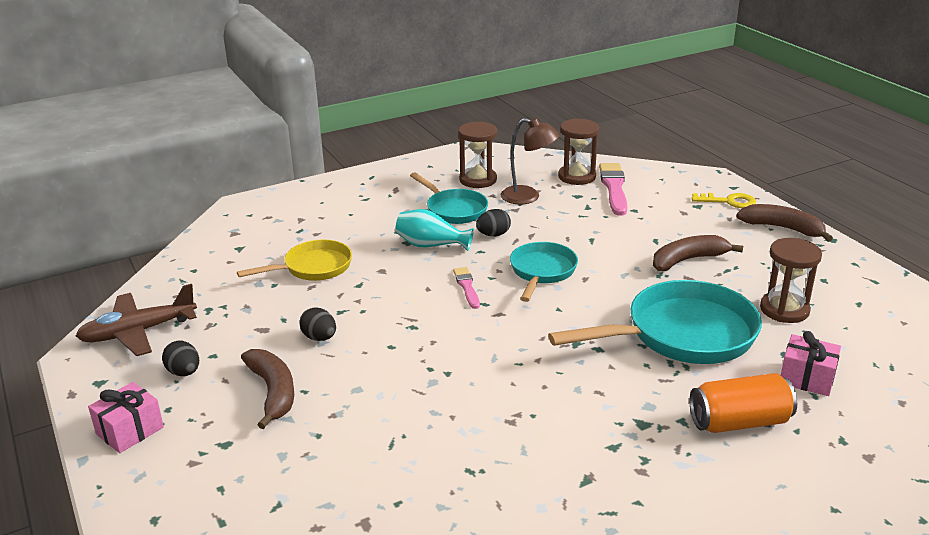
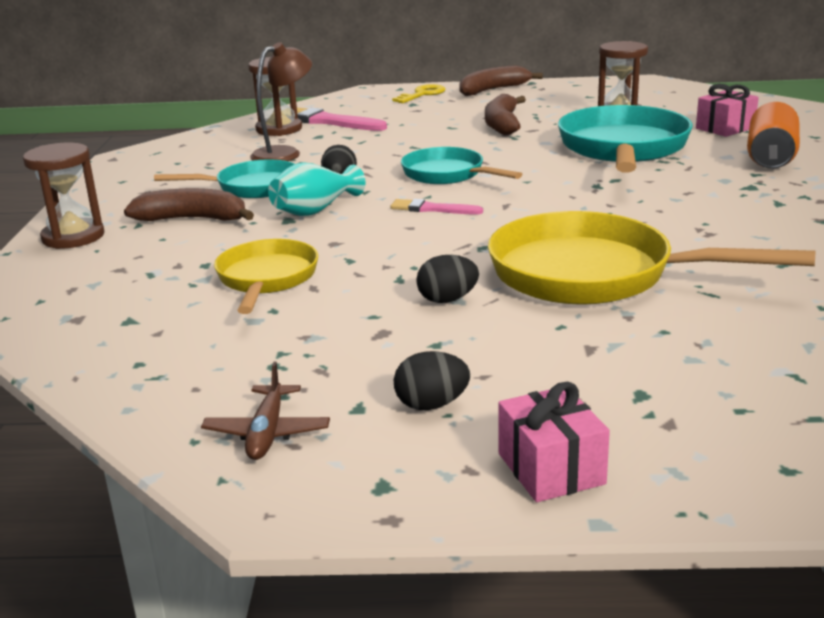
camera: 60 degrees left, 5 degrees down
brown plane [76,284,197,356] -> brown plane [201,361,330,460], size x0.60
brown banana [241,349,294,429] -> brown banana moved to [124,188,254,221]
brown hourglass [458,121,497,188] -> brown hourglass moved to [23,143,104,249]
none -> yellow pan [488,211,816,305]

